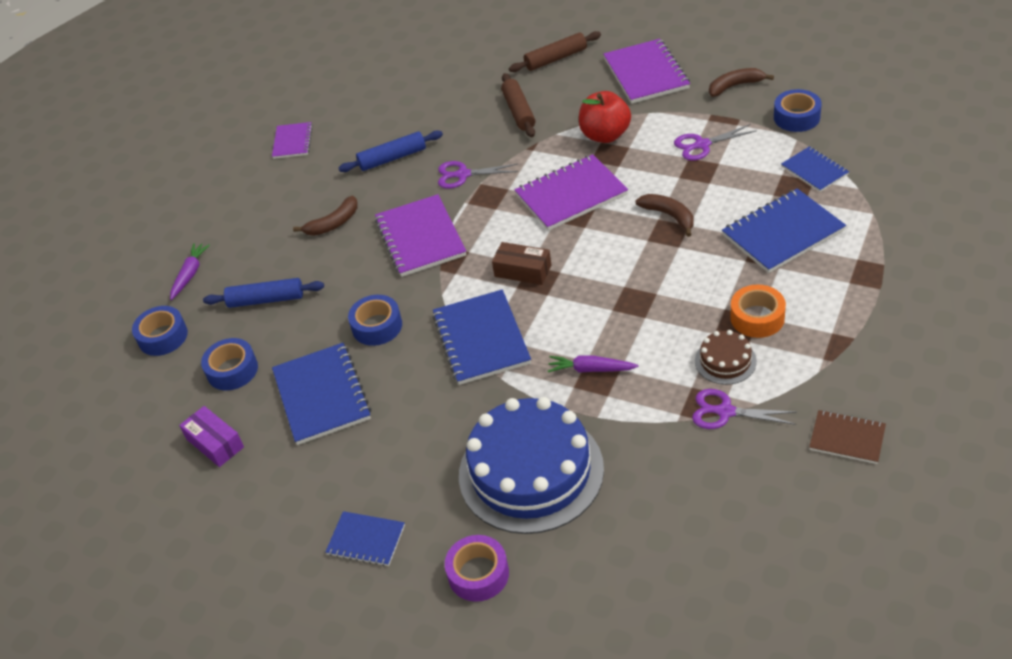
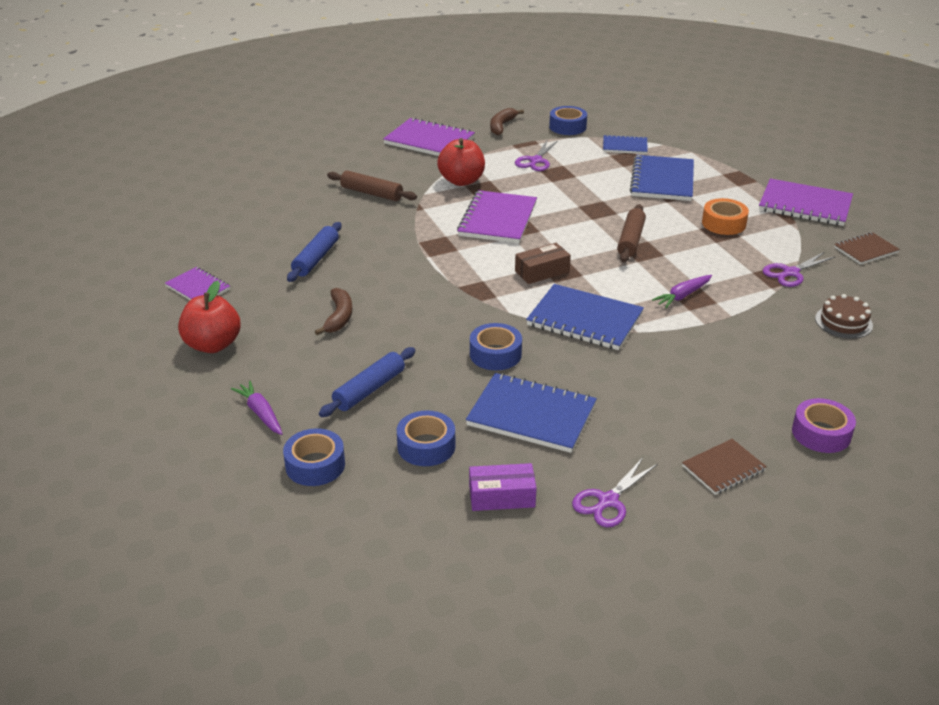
camera: 55 degrees left, 10 degrees down
blue notebook [325,511,405,566] -> brown notebook [682,439,767,495]
purple notebook [375,194,466,277] -> purple notebook moved to [759,178,853,226]
purple scissors [438,161,518,189] -> purple scissors moved to [572,458,658,527]
blue cake [459,397,604,534] -> none
brown rolling pin [509,31,601,72] -> brown rolling pin moved to [617,204,646,262]
brown banana [635,194,693,237] -> none
brown cake [695,330,757,385] -> brown cake moved to [815,294,873,339]
none -> red apple [178,280,240,353]

